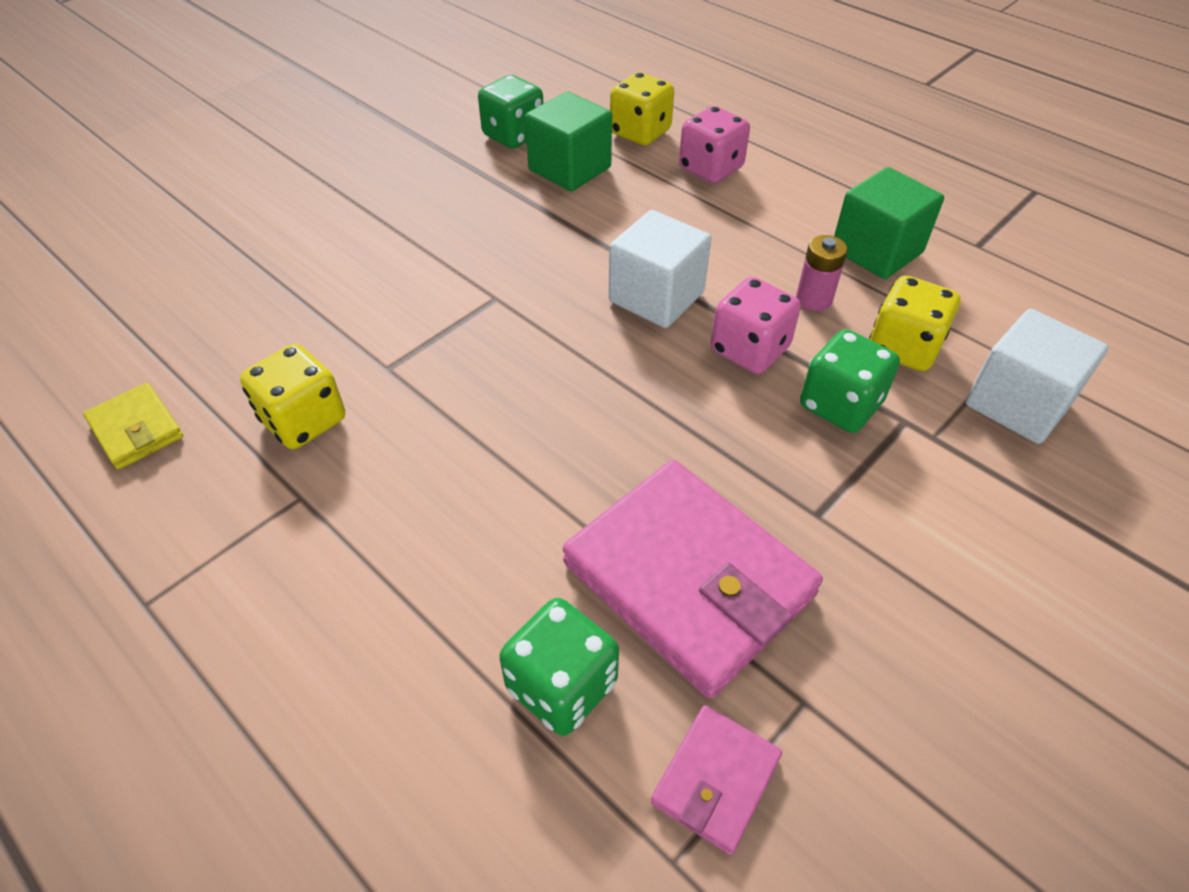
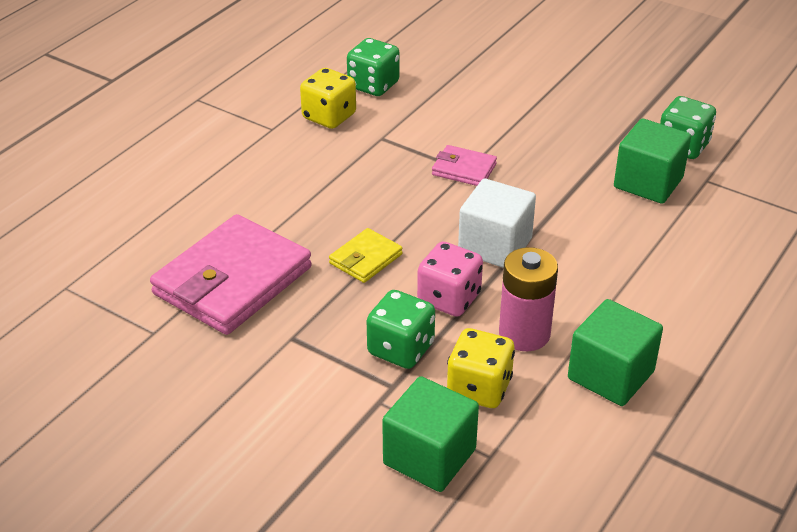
camera: 80 degrees right, 10 degrees down
yellow wallet [83,383,183,470] -> yellow wallet moved to [329,228,403,283]
green dice [499,598,619,736] -> green dice moved to [347,38,400,96]
yellow dice [610,72,674,145] -> none
pink wallet [651,705,782,855] -> pink wallet moved to [432,145,497,186]
pink dice [679,106,750,183] -> none
pink battery [796,235,848,311] -> pink battery [499,247,558,351], size x1.61
white cube [965,309,1108,444] -> green cube [382,376,479,492]

